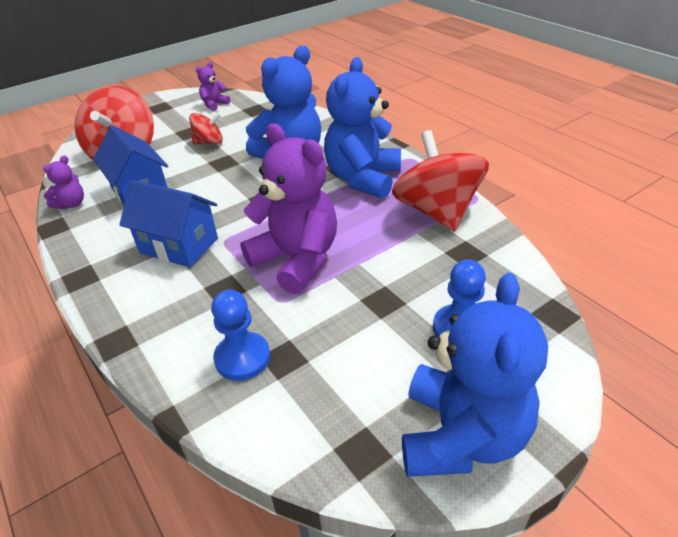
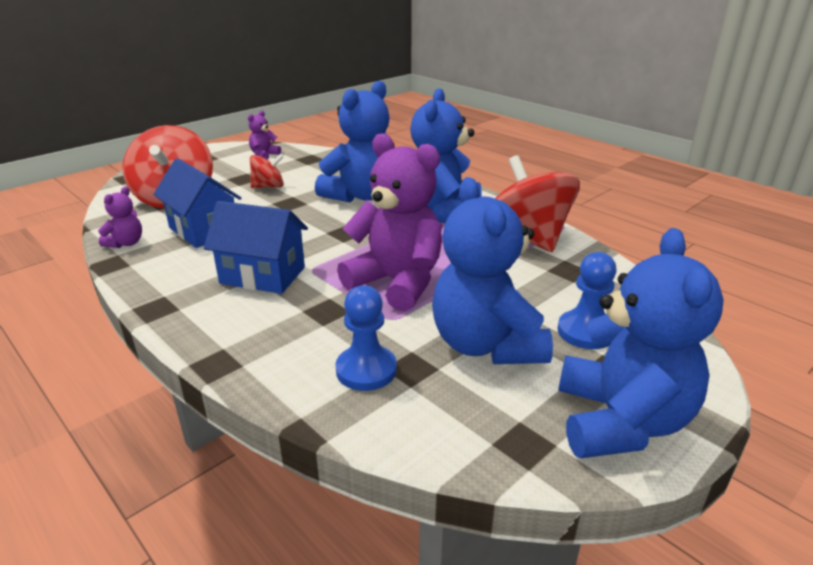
camera: 10 degrees left, 10 degrees down
none -> blue teddy bear [432,177,553,364]

